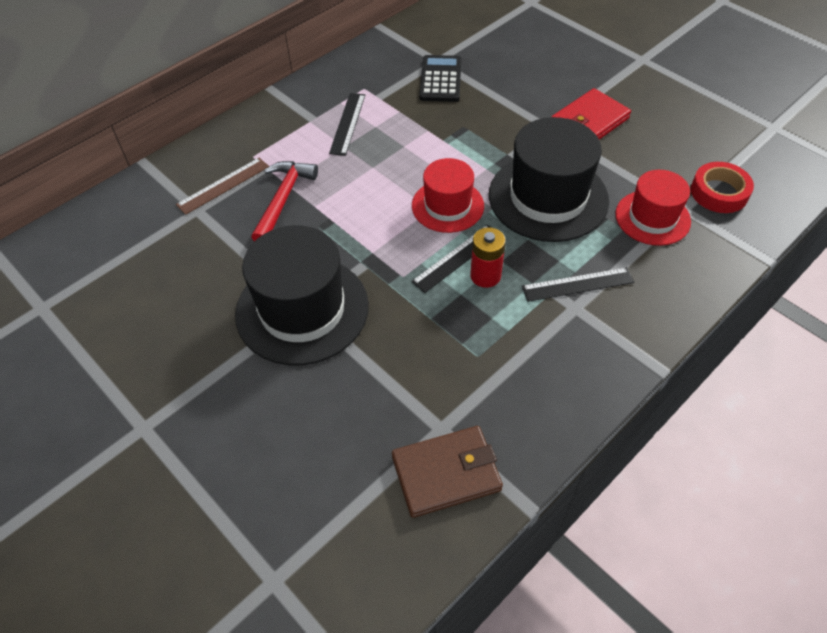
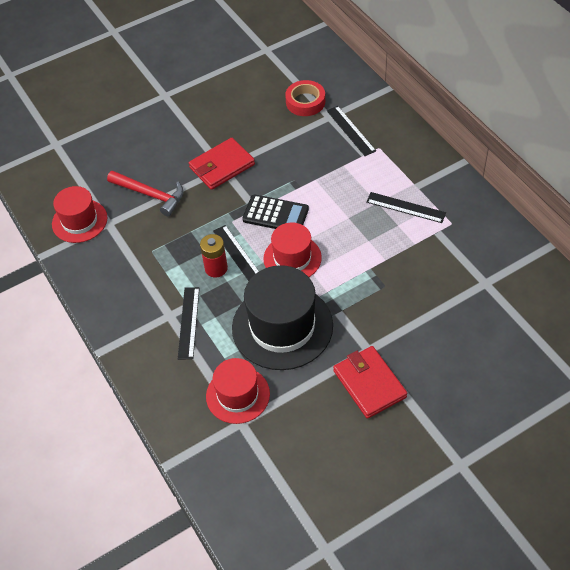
camera: 105 degrees right, 0 degrees up
brown ruler [176,158,269,215] -> black ruler [327,106,376,156]
black hat [235,225,369,365] -> red wallet [189,138,255,190]
red hammer [251,161,318,242] -> red hammer moved to [107,171,184,216]
brown wallet [392,426,503,518] -> red hat [52,186,107,243]
black calculator [419,55,462,102] -> black calculator moved to [242,194,309,229]
red tape [691,162,754,213] -> red tape moved to [285,80,325,116]

